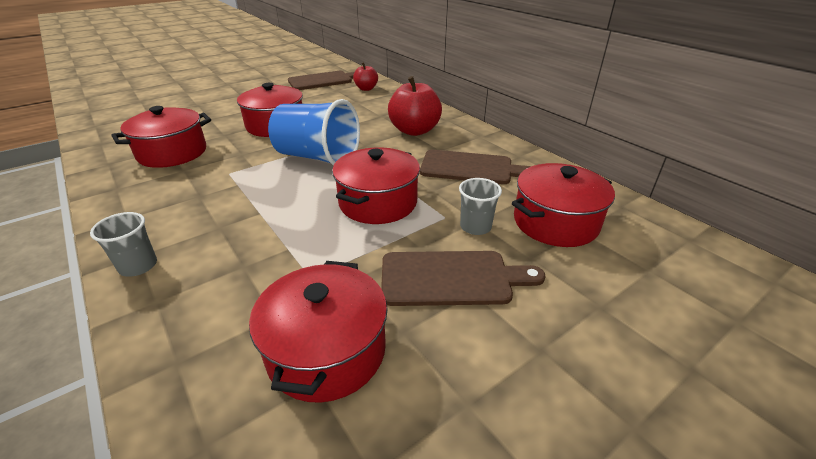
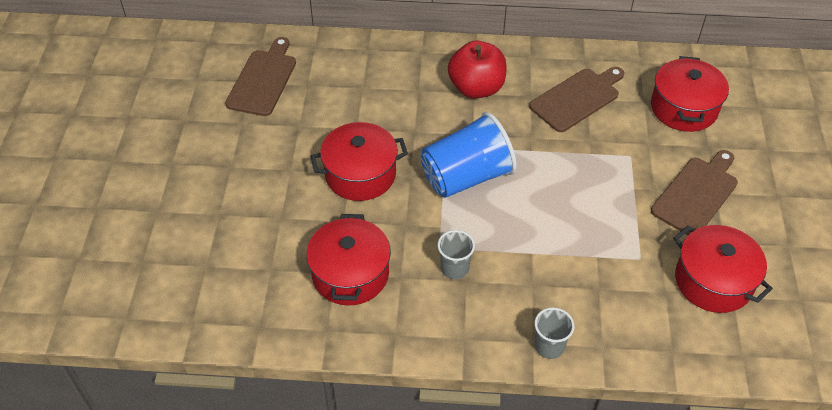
camera: 50 degrees left, 15 degrees up
red pot [332,147,420,224] -> none
red apple [353,62,378,91] -> none
grey cup [459,178,502,235] -> grey cup moved to [438,230,475,279]

